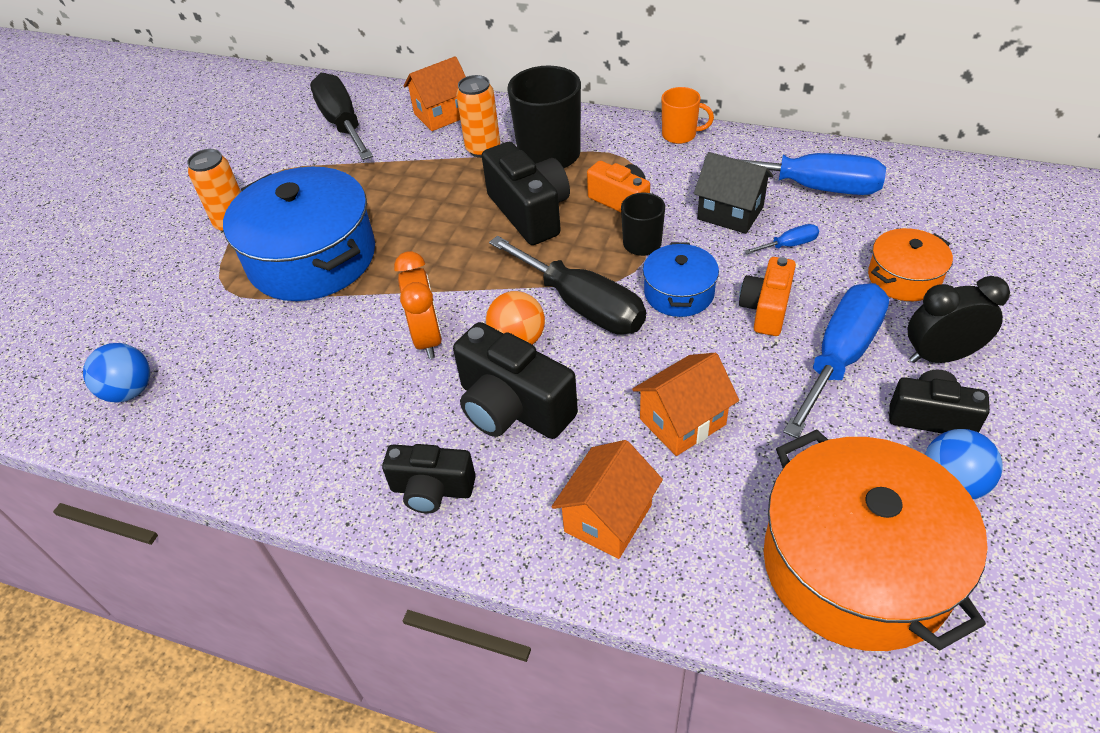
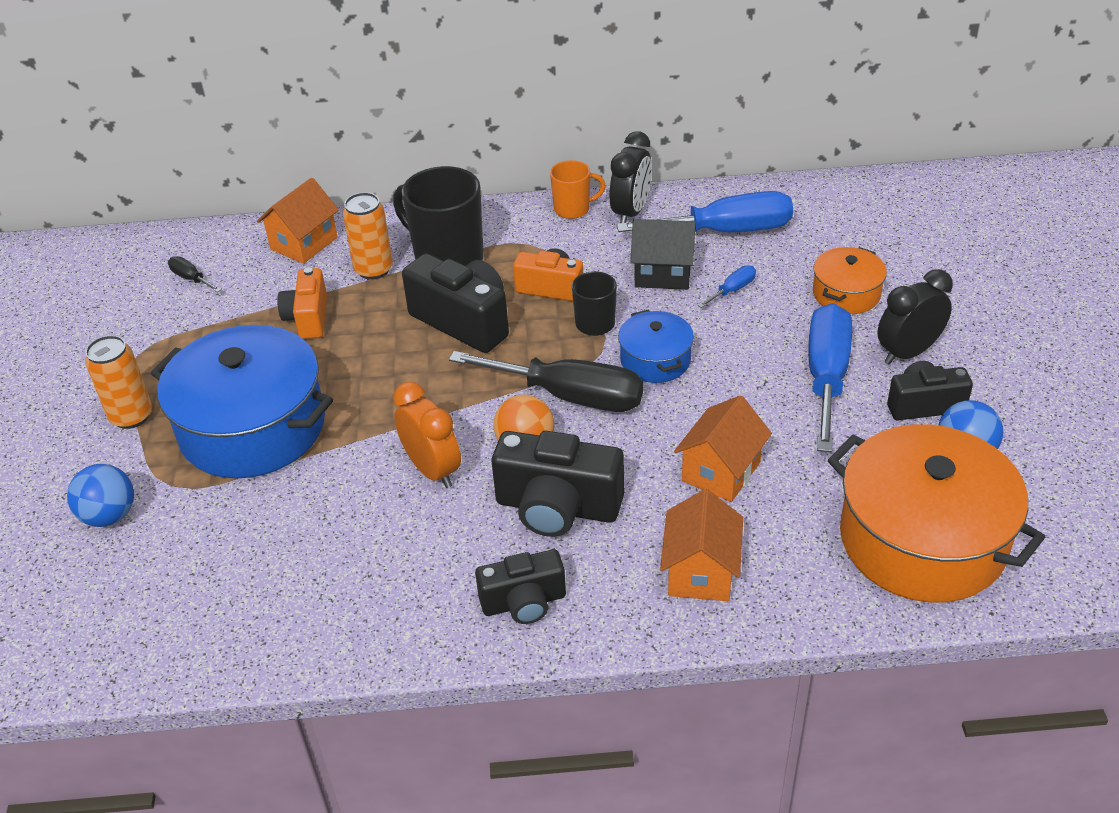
camera: 25 degrees left, 5 degrees down
blue ball [83,343,150,403] -> blue ball moved to [67,464,134,527]
black screwdriver [310,73,373,160] -> black screwdriver [168,256,221,292], size x0.43
orange camera [739,257,796,336] -> orange camera moved to [277,267,327,339]
none -> black clock [609,131,652,223]

